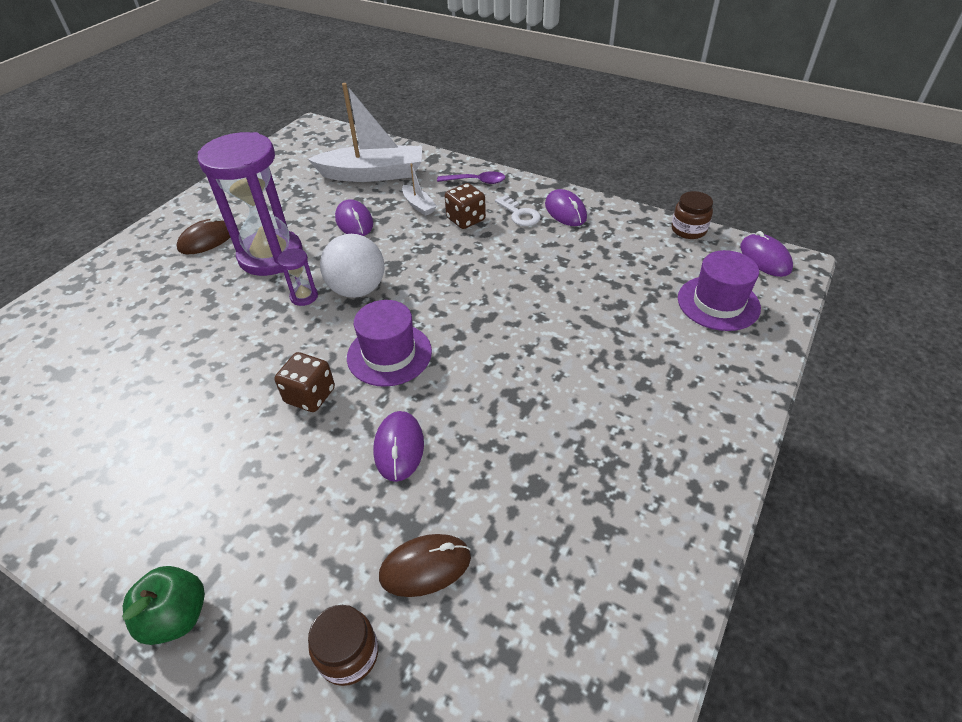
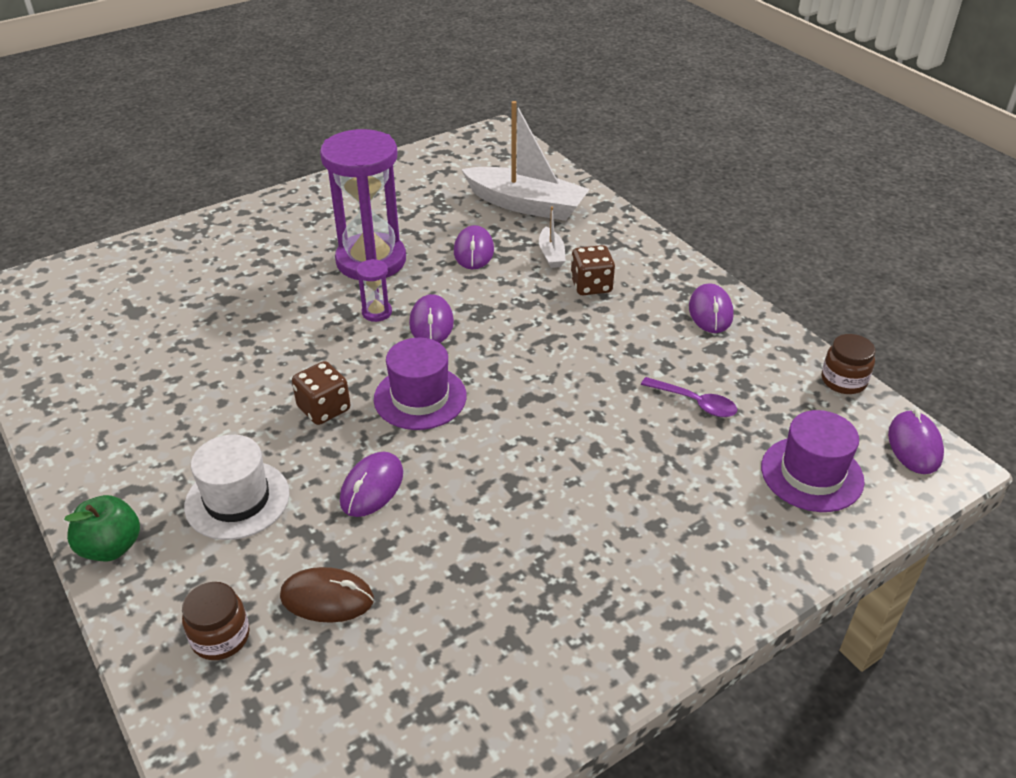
camera: 25 degrees right, 5 degrees down
brown mouse [177,217,230,254] -> none
white ball [320,234,385,298] -> purple mouse [409,294,454,343]
purple spoon [437,171,506,184] -> purple spoon moved to [641,377,737,417]
white key [495,195,541,226] -> none
none -> white hat [184,435,290,540]

